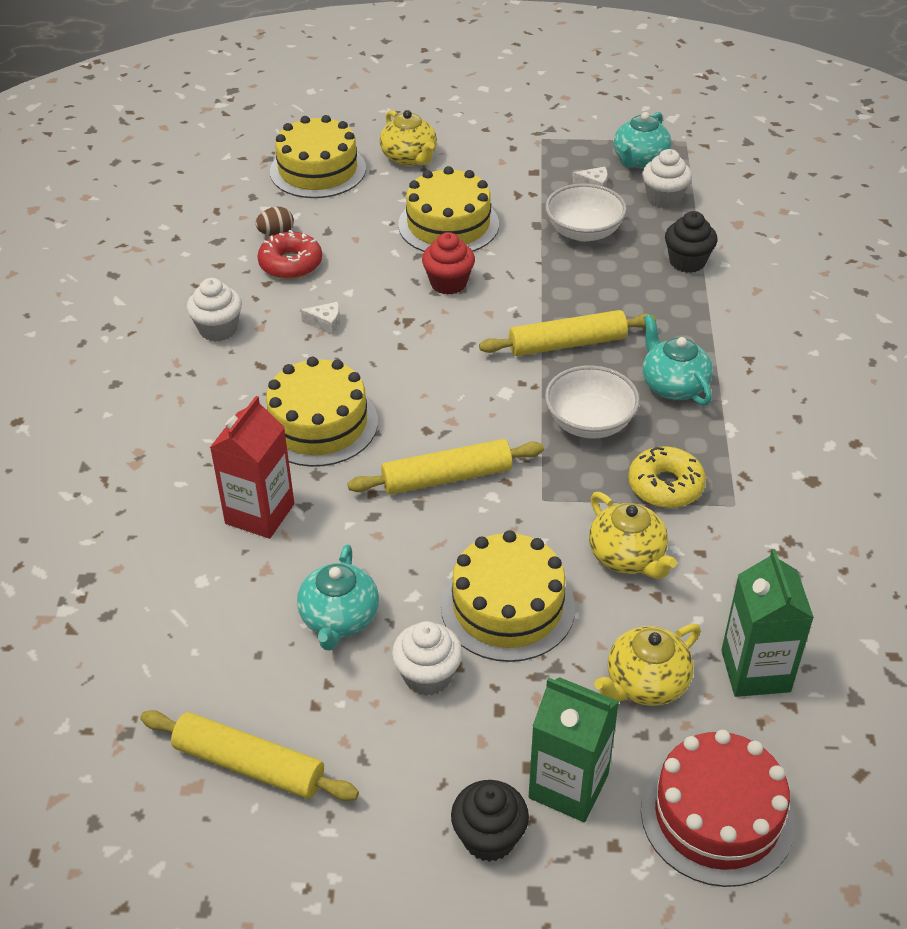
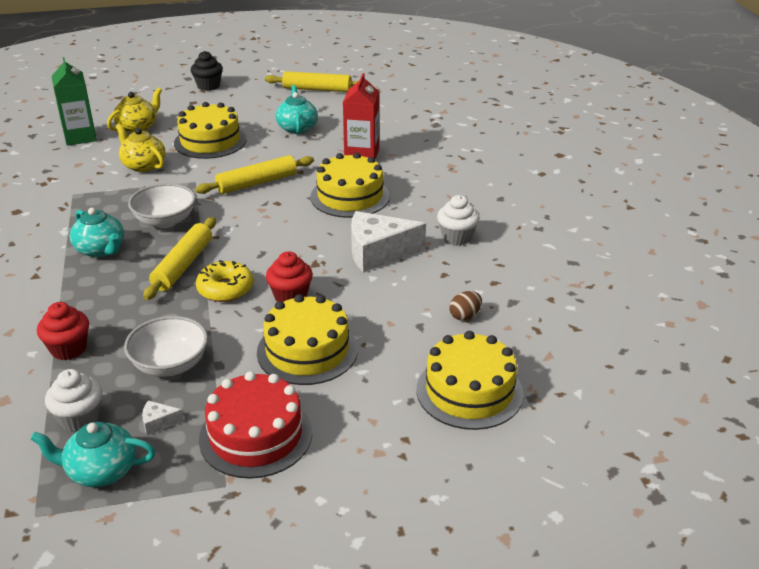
camera: 165 degrees right, 10 degrees down
red donut [257,230,322,279] -> none
white cheese [301,302,340,335] -> white cheese [351,211,426,273], size x2.44
yellow teapot [380,110,437,166] -> none
white cupcake [392,621,463,696] -> none
yellow rolling pin [479,310,656,356] -> yellow rolling pin turned 45 degrees counterclockwise [143,217,216,300]
green carton [529,677,619,822] -> none
turquoise teapot [614,112,672,168] -> turquoise teapot turned 105 degrees counterclockwise [30,422,155,487]
yellow donut [628,447,706,508] -> yellow donut moved to [196,260,254,302]
red cake [641,730,795,887] -> red cake moved to [199,371,312,478]
black cupcake [665,211,717,273] -> red cupcake [37,302,89,360]

